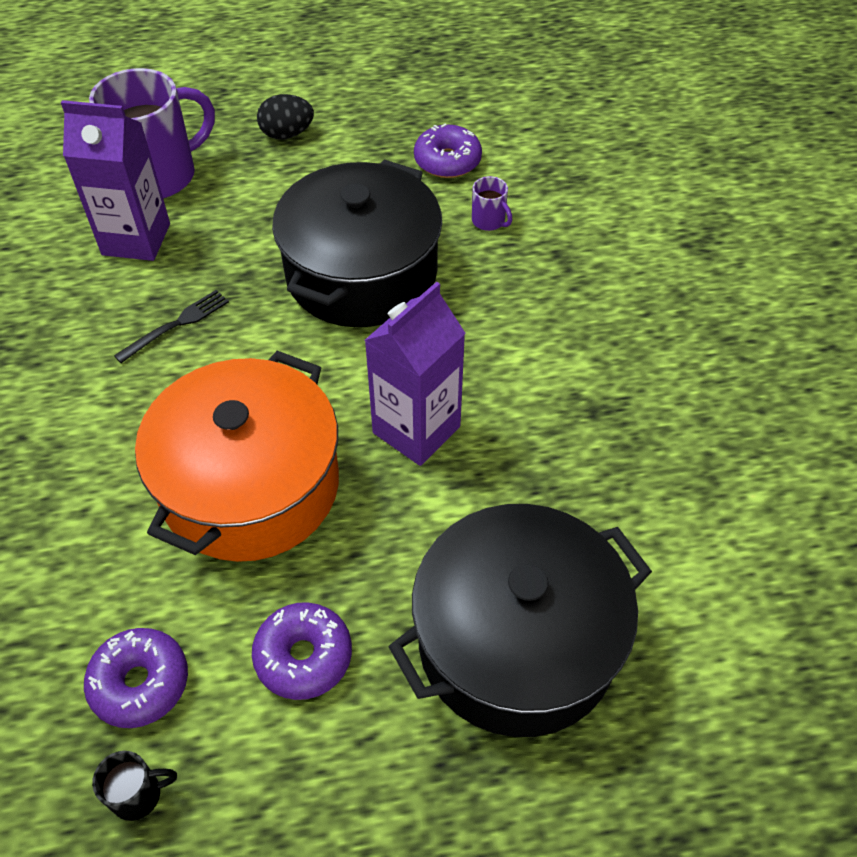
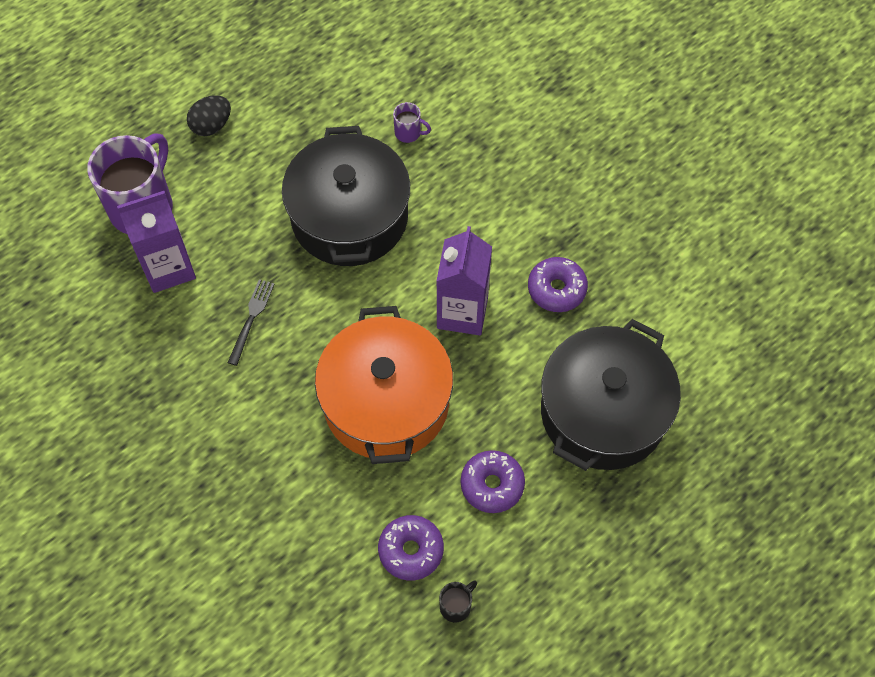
camera: 30 degrees left, 10 degrees up
purple donut [414,124,482,178] -> purple donut moved to [528,257,588,312]

